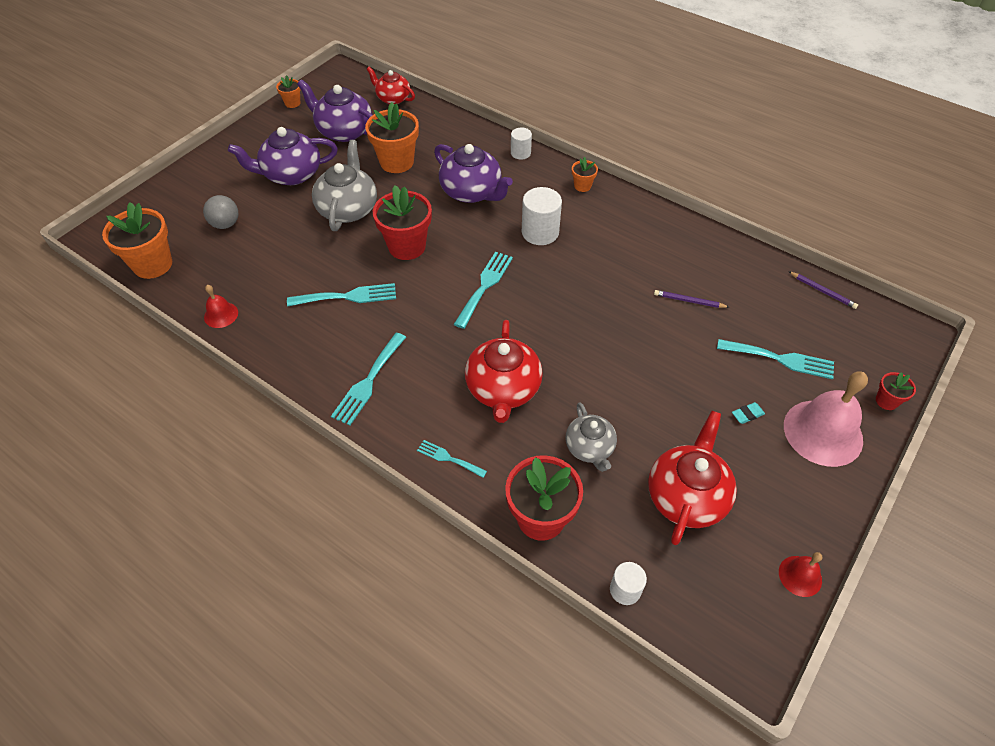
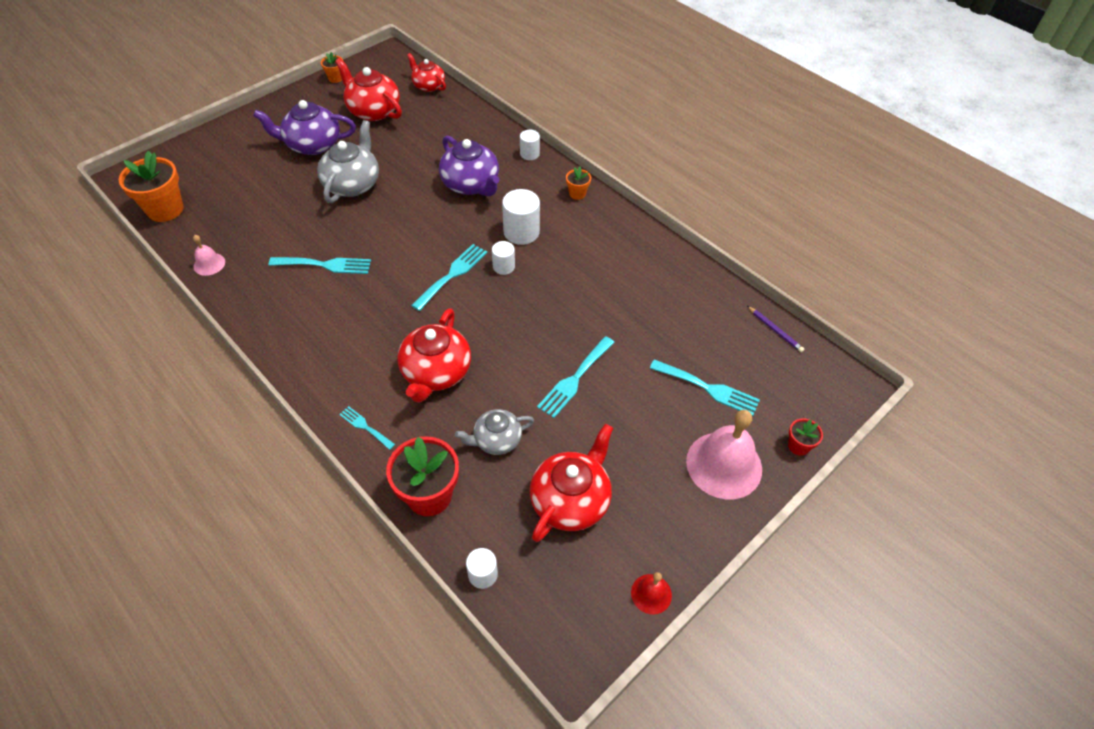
camera: 10 degrees right, 0 degrees up
grey ball [203,195,238,229] -> none
red bell [204,285,238,328] -> pink bell [193,235,225,276]
purple teapot [297,80,372,142] -> red teapot [335,58,402,121]
turquoise fork [331,333,406,425] -> turquoise fork moved to [537,336,615,418]
orange flower pot [365,102,419,173] -> none
red flower pot [373,185,432,260] -> none
grey teapot [566,402,617,472] -> grey teapot turned 75 degrees clockwise [455,409,534,455]
purple pencil [654,290,729,308] -> none
turquoise eraser [732,402,765,424] -> none
none -> white cylinder [492,241,515,275]

